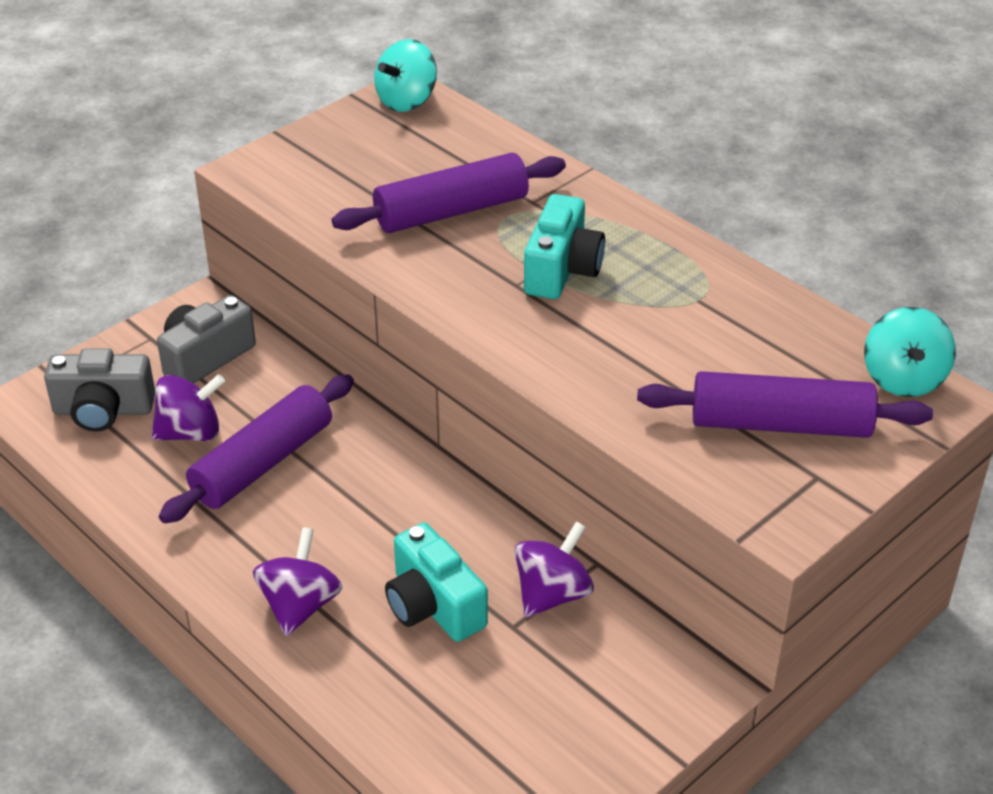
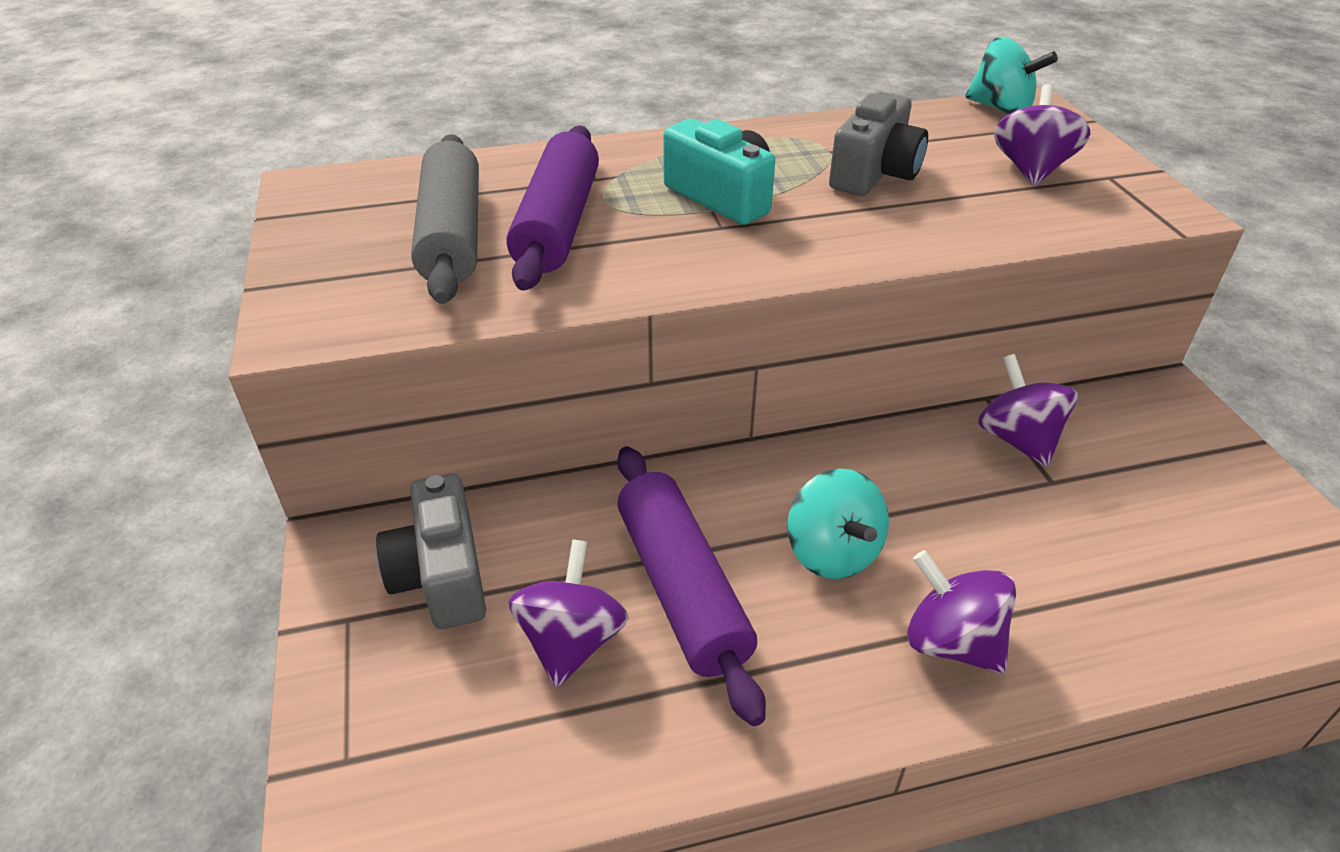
camera: 60 degrees left, 0 degrees up
grey camera [44,348,155,432] -> grey camera moved to [829,92,928,196]
turquoise spinning top [374,39,437,112] -> turquoise spinning top moved to [787,469,889,579]
turquoise camera [385,522,488,642] -> none
purple rolling pin [637,371,933,438] -> purple spinning top [994,84,1091,186]
none -> grey rolling pin [411,134,479,304]

